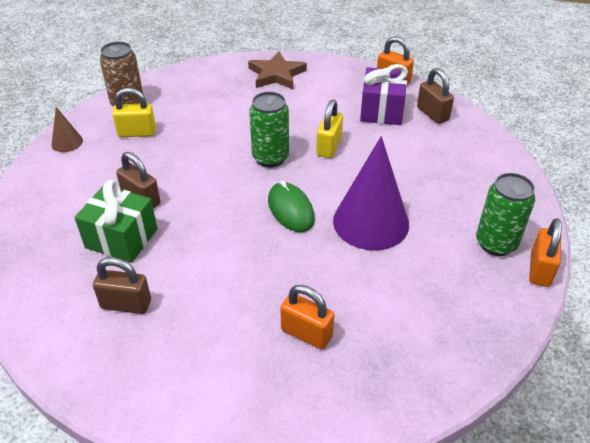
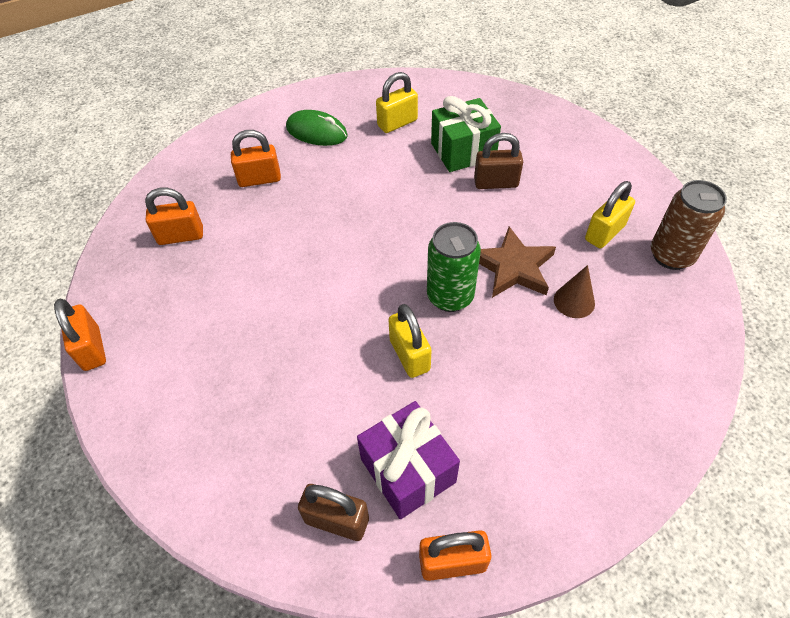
camera: 140 degrees right, 10 degrees up
brown cone [52,107,83,152] -> brown cone moved to [554,265,595,318]
brown padlock [93,257,151,314] -> yellow padlock [376,72,418,133]
brown star [248,51,307,89] -> brown star moved to [479,226,556,298]
green mouse [268,180,315,232] -> green mouse moved to [286,110,348,146]
purple cone [333,136,409,251] -> none
green can [476,173,535,256] -> none
none -> orange padlock [145,188,203,245]

